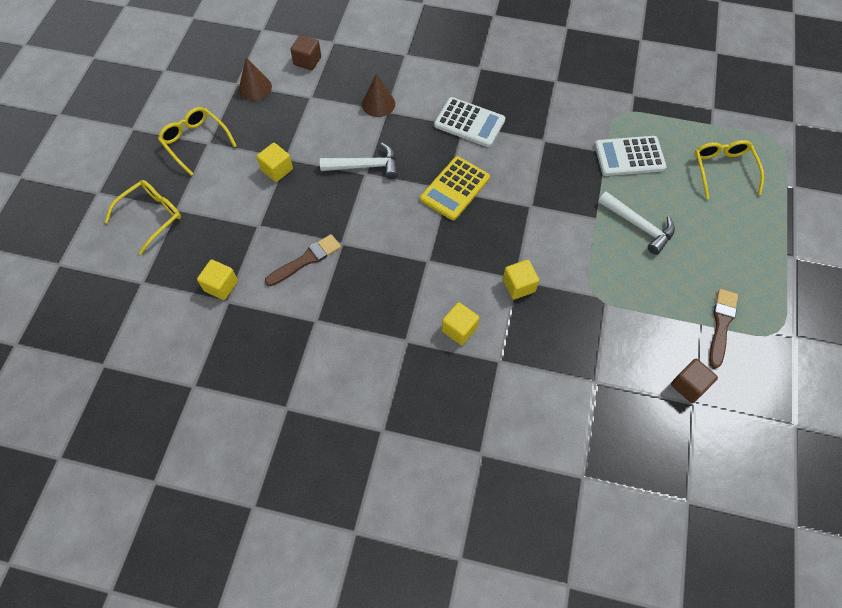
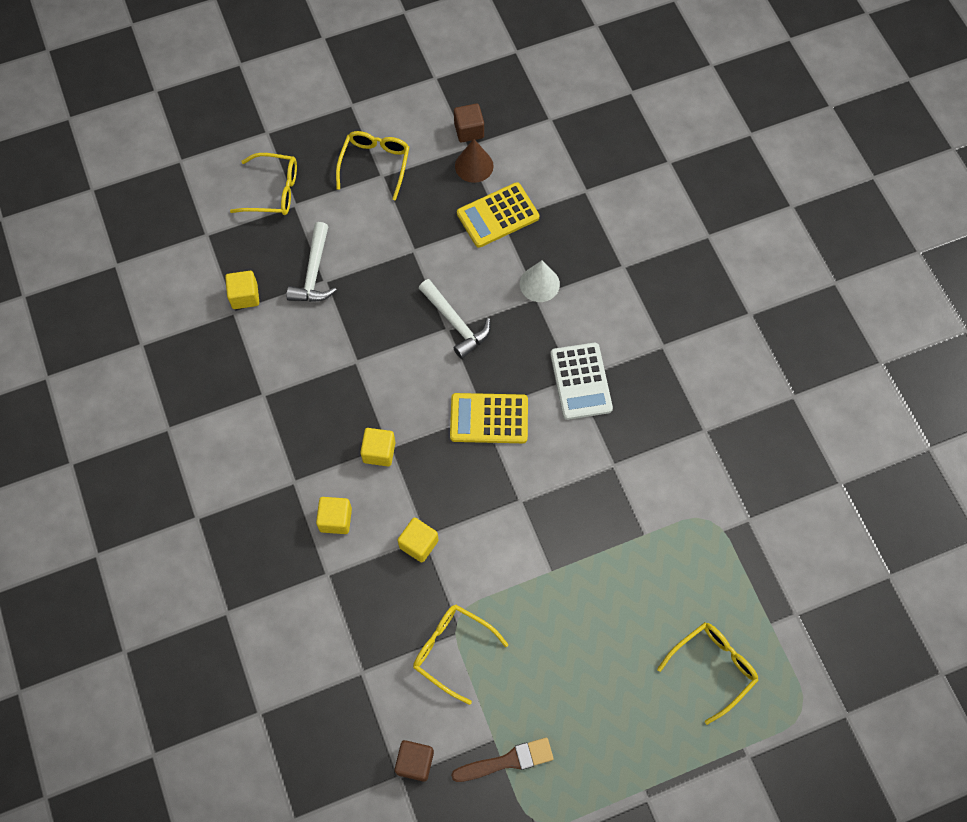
camera: 55 degrees right, 5 degrees up
yellow cube [257,143,293,182] -> yellow cube moved to [360,428,396,466]
brown brush [265,234,341,286] -> none
brown cube [290,35,321,70] -> brown cube moved to [454,104,484,142]
brown cone [362,74,395,117] -> white cone [520,260,560,302]
white calculator [595,136,667,176] -> none
white hammer [598,191,675,255] -> white hammer moved to [287,222,337,302]
none -> yellow glasses [413,604,508,705]
none -> yellow calculator [457,182,539,248]

